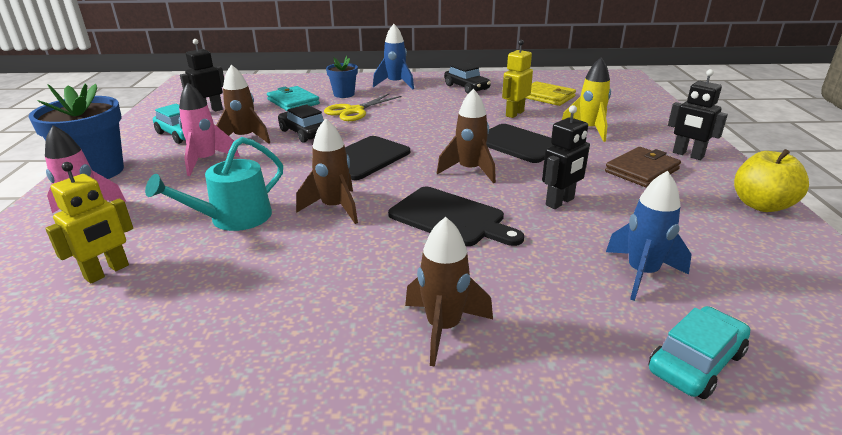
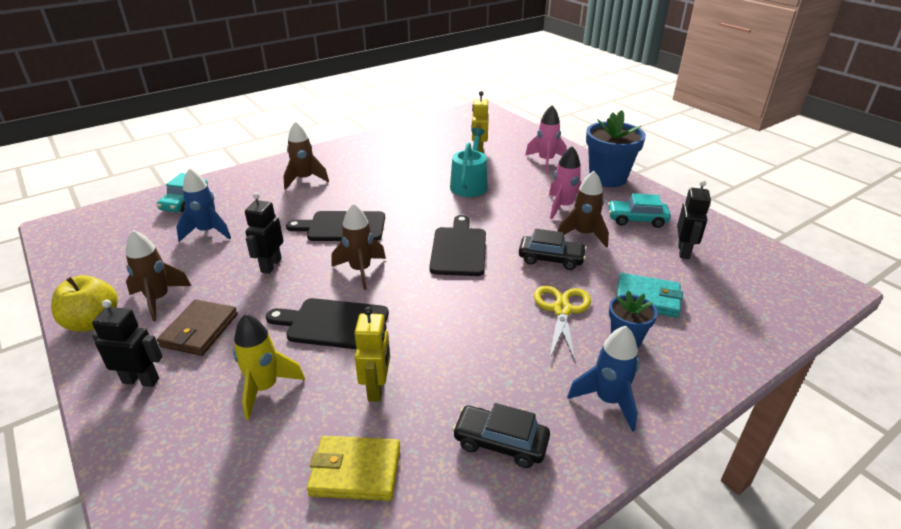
camera: 145 degrees right, 5 degrees up
brown rocket [296,118,358,224] -> brown rocket moved to [126,230,191,321]

